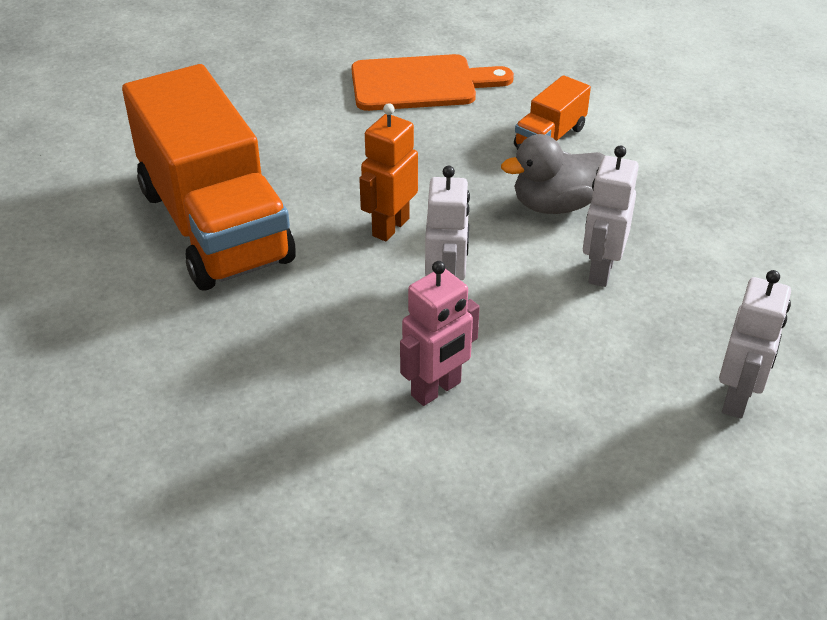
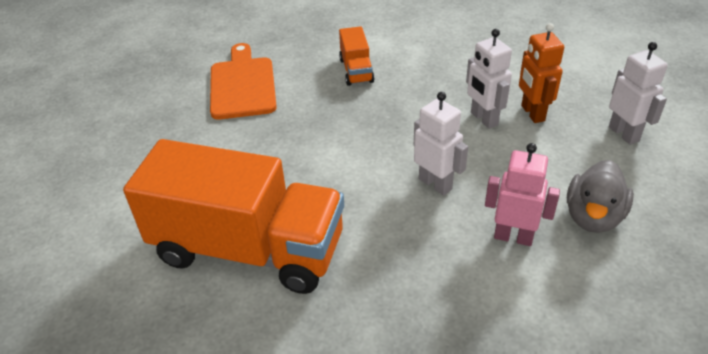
camera: 45 degrees left, 0 degrees up
orange cutting board [351,54,514,111] -> orange cutting board turned 45 degrees counterclockwise [210,43,277,120]
orange robot [359,103,418,241] -> orange robot moved to [519,23,564,123]
pink robot [400,261,480,406] -> pink robot turned 75 degrees counterclockwise [485,143,560,246]
grey duck [501,134,605,214] -> grey duck moved to [567,160,634,233]

